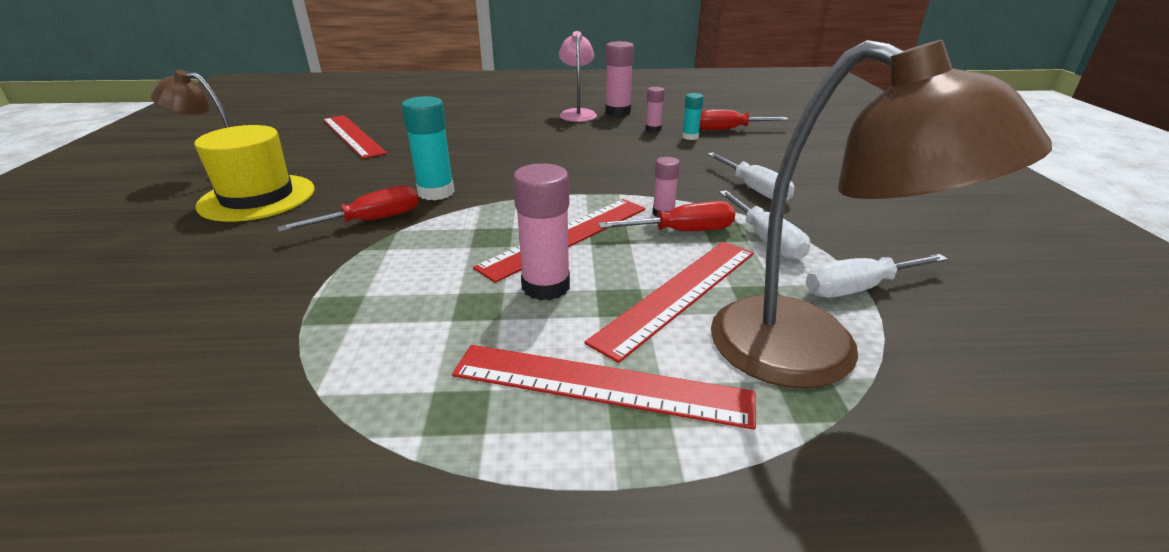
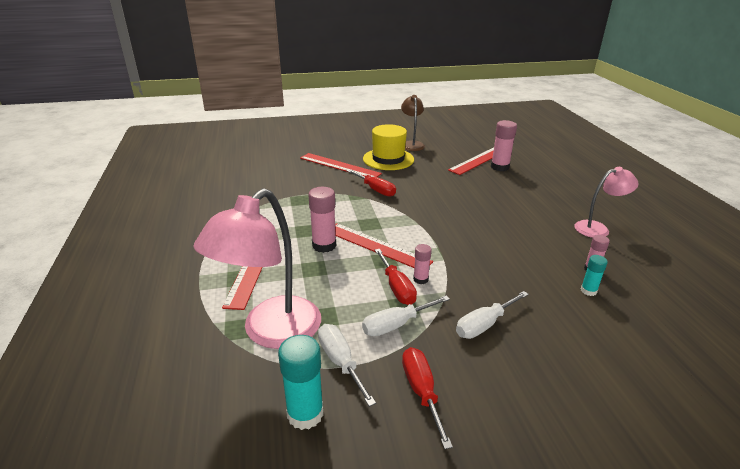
camera: 80 degrees right, 0 degrees up
turquoise glue stick [402,96,455,200] -> turquoise glue stick moved to [278,335,324,430]
red ruler [584,241,754,363] -> red ruler moved to [300,153,382,177]
pink glue stick [605,41,634,116] -> pink glue stick moved to [491,120,517,171]
red screwdriver [699,109,789,131] -> red screwdriver moved to [402,347,453,449]
brown lamp [711,40,1052,389] -> pink lamp [193,188,321,349]

